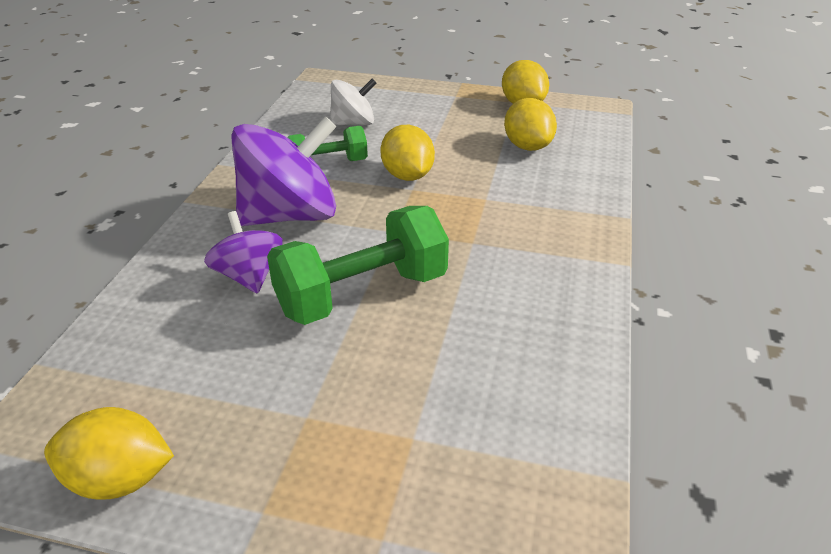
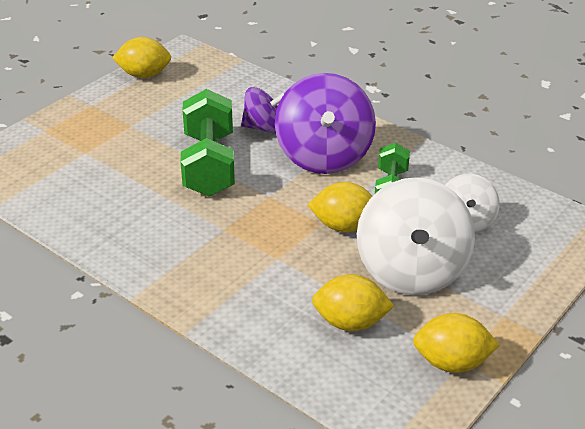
camera: 115 degrees right, 0 degrees up
yellow lemon [44,407,174,500] -> yellow lemon turned 60 degrees clockwise [112,37,171,78]
none -> white spinning top [357,177,475,295]

